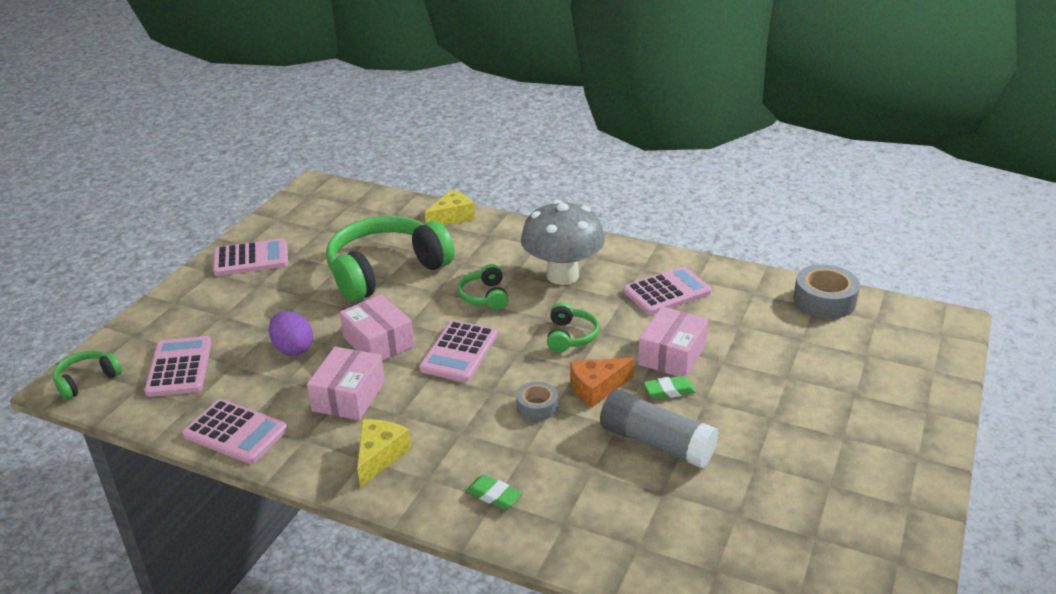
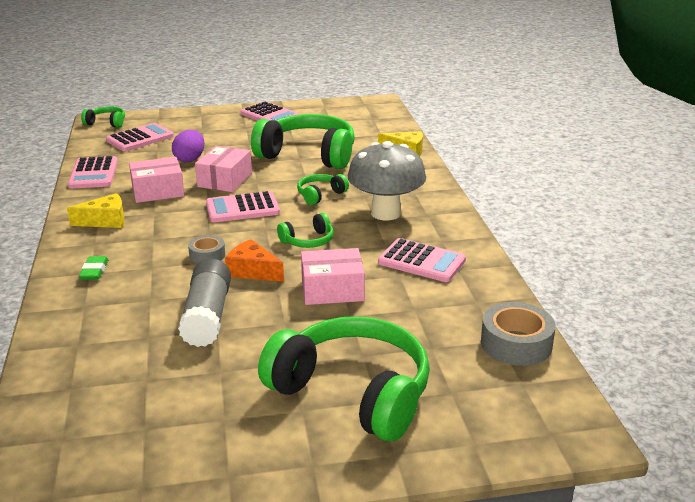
camera: 55 degrees right, 5 degrees down
green eraser [644,376,696,399] -> none
none -> green headphones [258,316,430,441]

